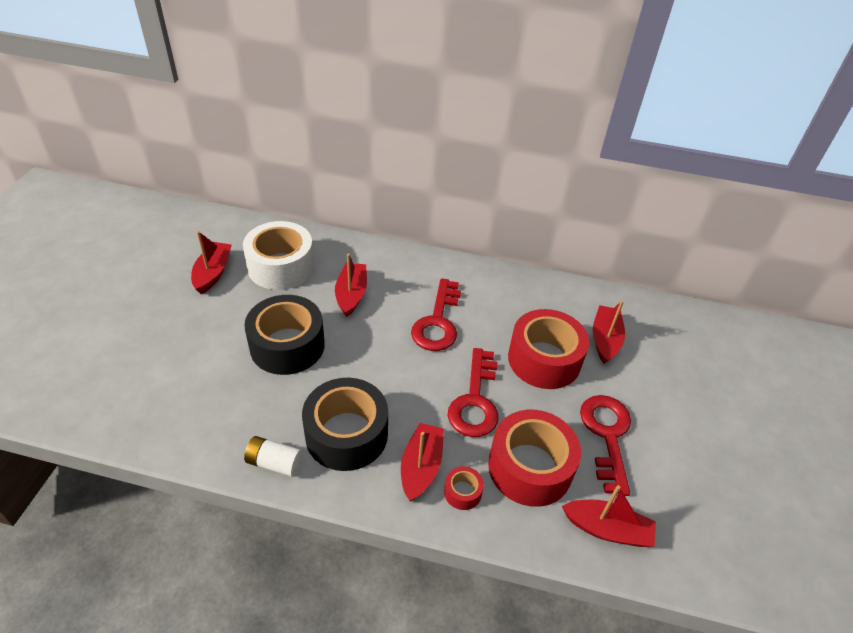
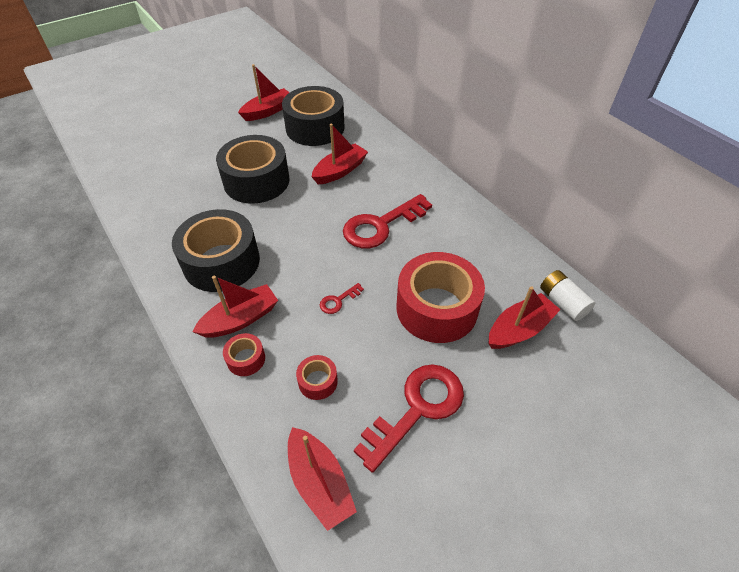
camera: 45 degrees right, 5 degrees up
white tape [243,221,314,290] -> black tape [282,86,345,146]
white battery [244,436,303,477] -> white battery moved to [540,270,595,321]
red key [448,348,499,437] -> red key [320,283,364,314], size x0.43
red tape [488,410,581,507] -> red tape [296,355,338,400], size x0.43

